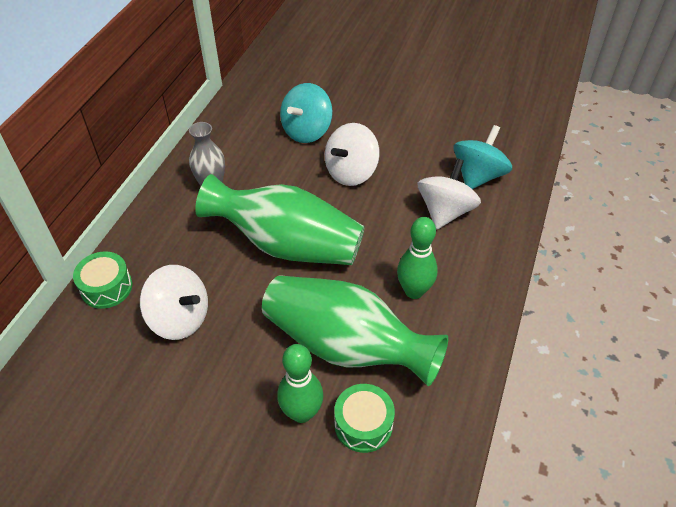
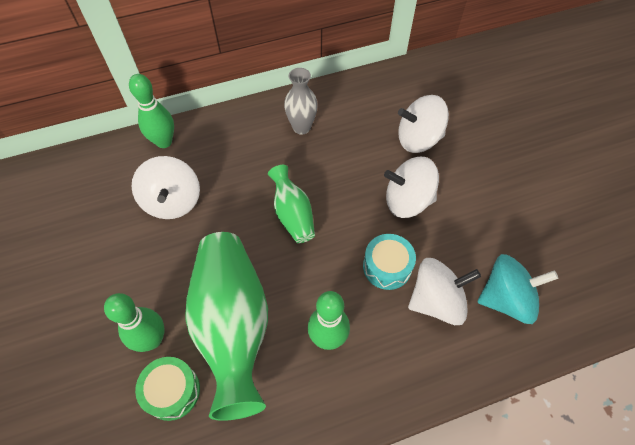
camera: 50 degrees right, 10 degrees up
green drum [73,252,133,309] -> green bowling pin [129,74,174,148]
green vase [195,174,365,265] -> green vase [268,165,315,243], size x0.52
turquoise spinning top [280,83,333,143] -> white spinning top [398,95,449,153]
none -> turquoise drum [363,234,416,290]

